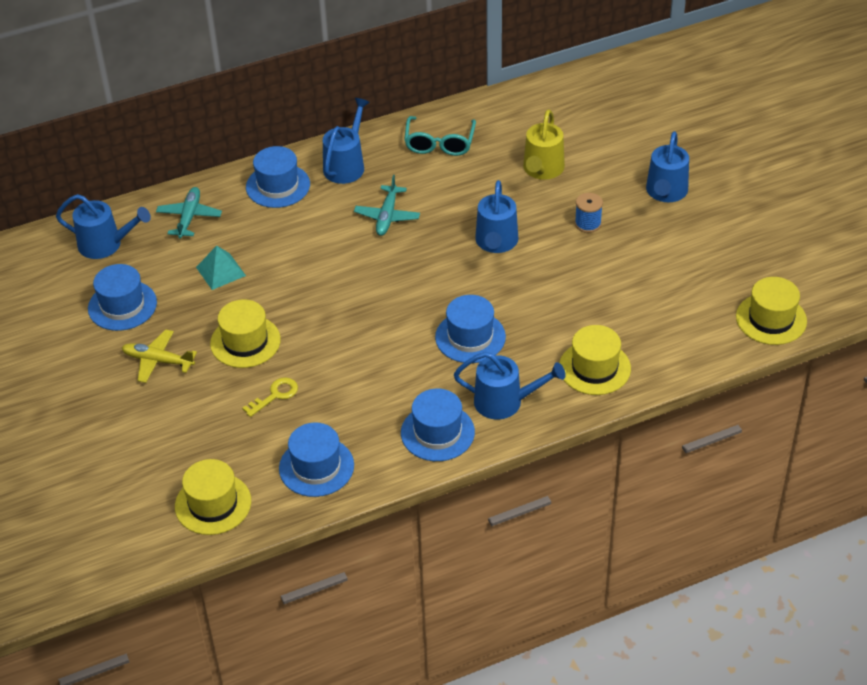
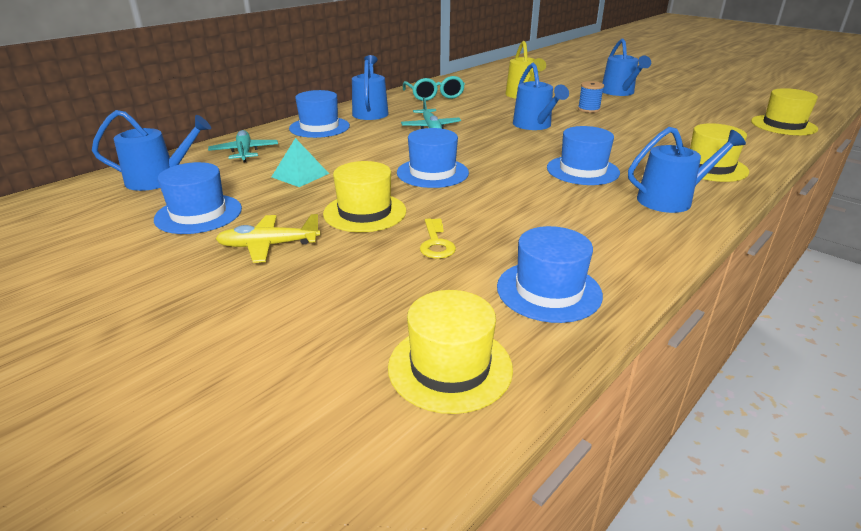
camera: 25 degrees left, 15 degrees down
yellow key [242,377,298,417] -> yellow key turned 150 degrees clockwise [420,218,456,259]
blue hat [401,389,475,461] -> blue hat moved to [397,128,469,188]

